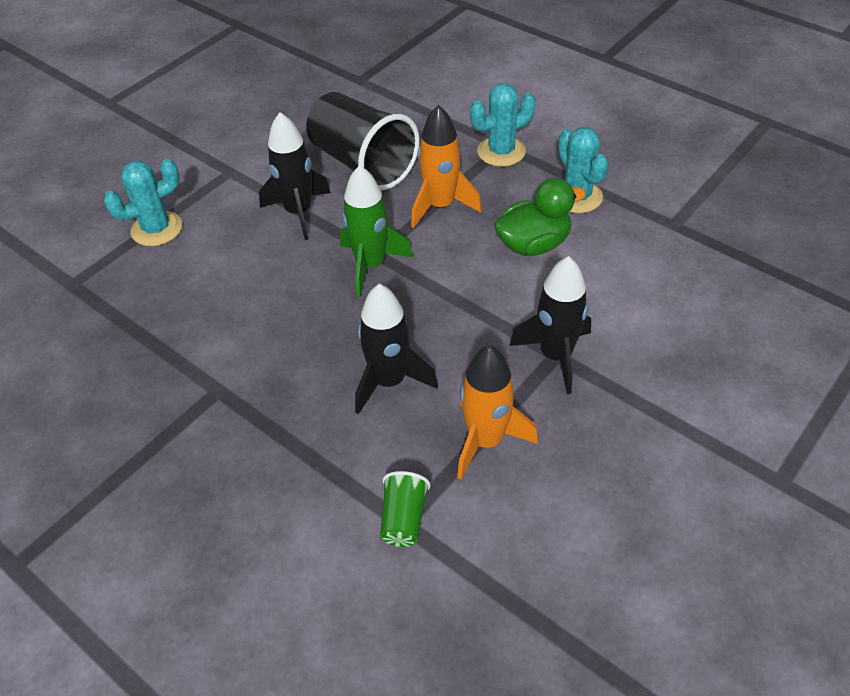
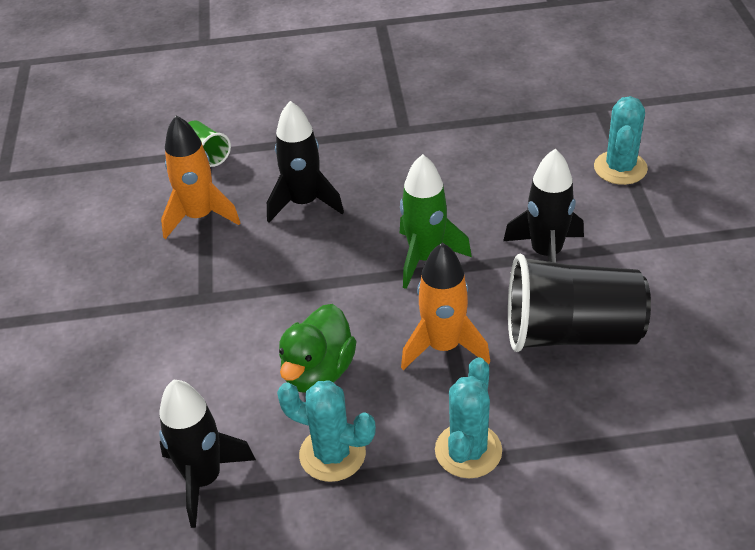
camera: 135 degrees right, 5 degrees down
black rocket [509,256,591,394] -> black rocket moved to [159,380,256,528]

